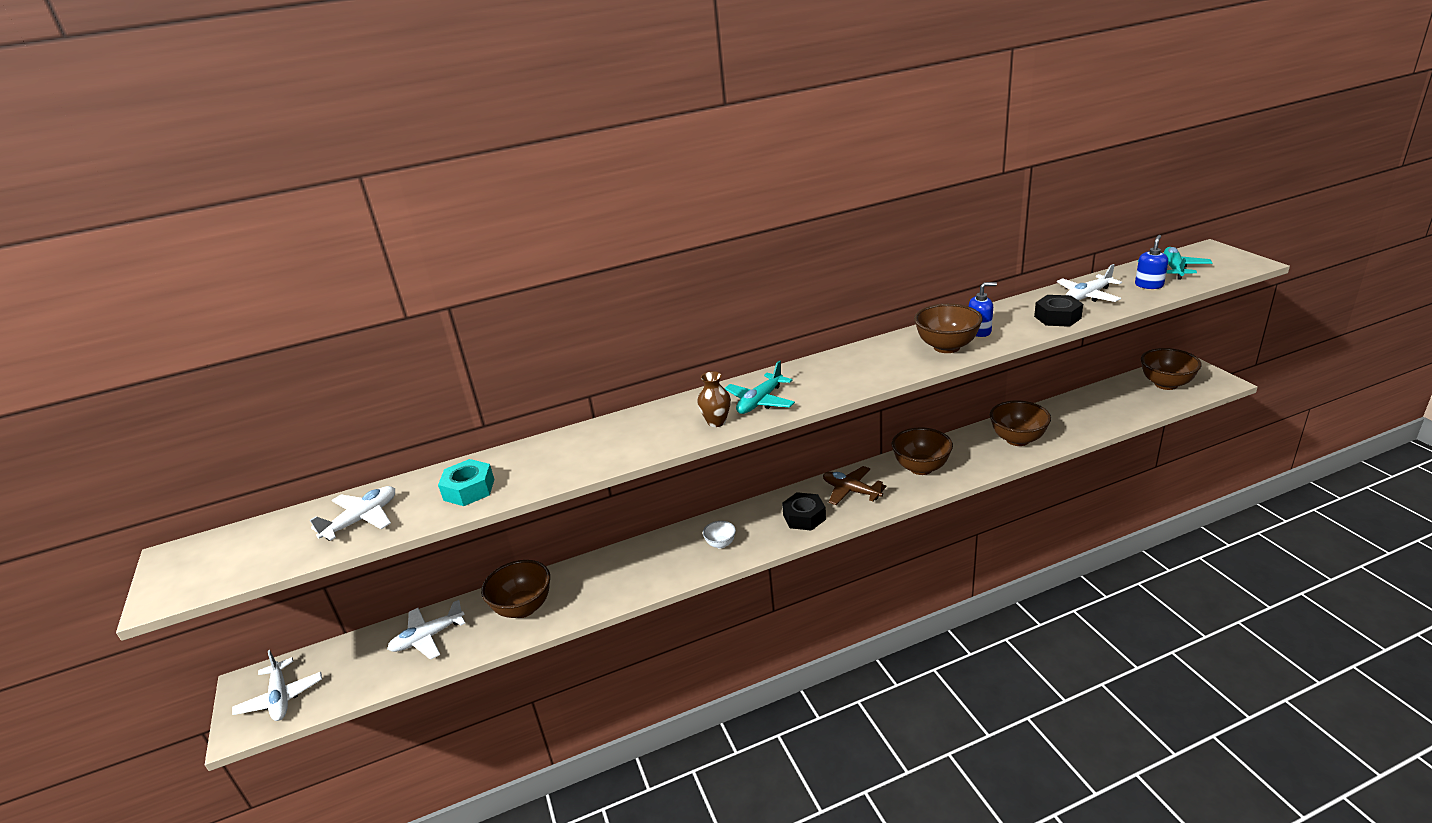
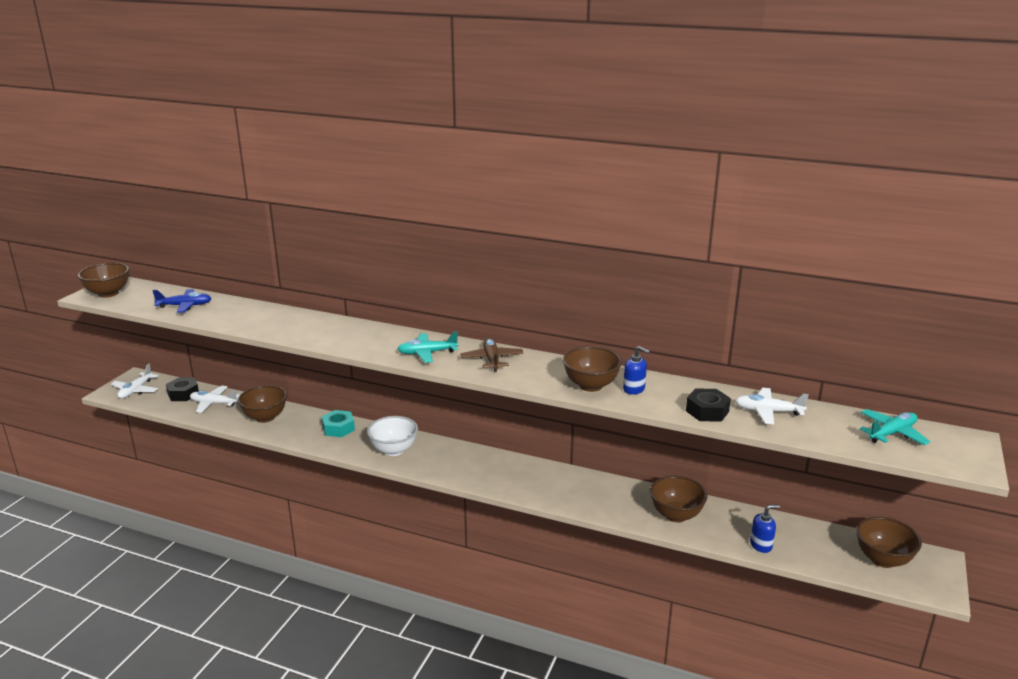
camera: 40 degrees right, 5 degrees down
white plane [310,486,395,541] -> blue plane [152,289,212,313]
turquoise nut [438,459,495,506] -> turquoise nut moved to [322,410,355,437]
brown vase [697,371,731,427] -> none
white bowl [703,521,736,549] -> white bowl [367,416,418,456], size x1.93
black nut [782,492,826,531] -> black nut moved to [166,378,199,401]
brown plane [823,466,886,505] -> brown plane moved to [460,338,523,372]
brown bowl [892,428,953,475] -> brown bowl moved to [78,263,129,298]
blue soap dispenser [1135,235,1168,289] -> blue soap dispenser moved to [750,505,780,553]

